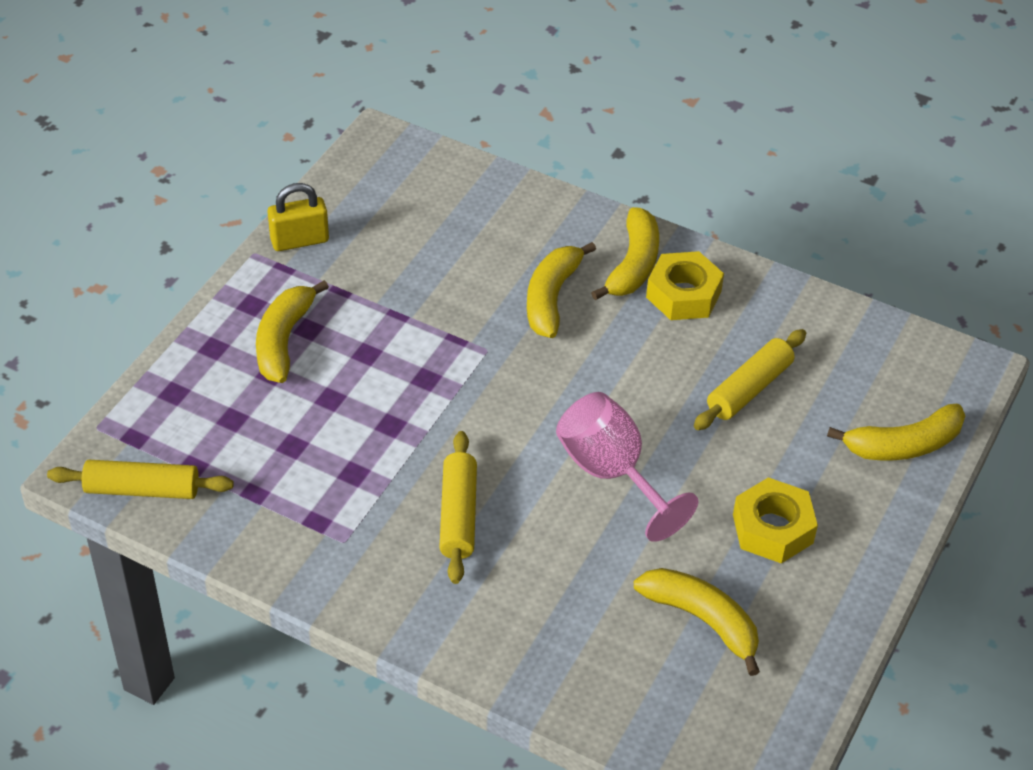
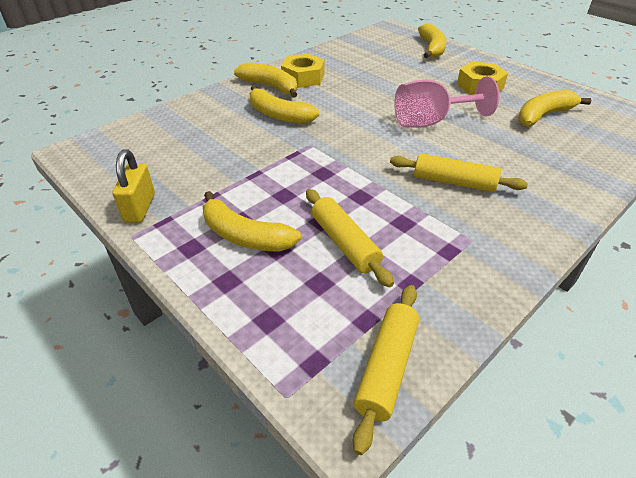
camera: 70 degrees left, 5 degrees down
yellow rolling pin [694,329,806,430] -> yellow rolling pin moved to [306,189,394,287]

